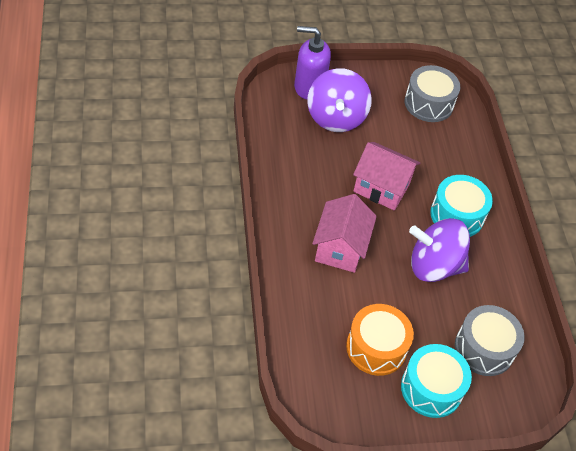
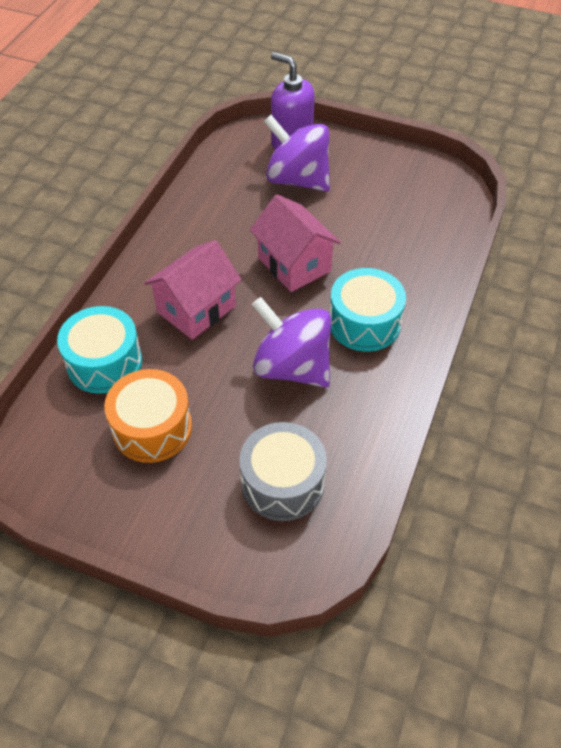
camera: 35 degrees right, 0 degrees up
purple spinning top [307,68,372,132] -> purple spinning top turned 90 degrees clockwise [264,115,330,192]
turquoise drum [401,344,472,418] -> turquoise drum moved to [57,306,142,394]
grey drum [404,65,460,122] -> none

